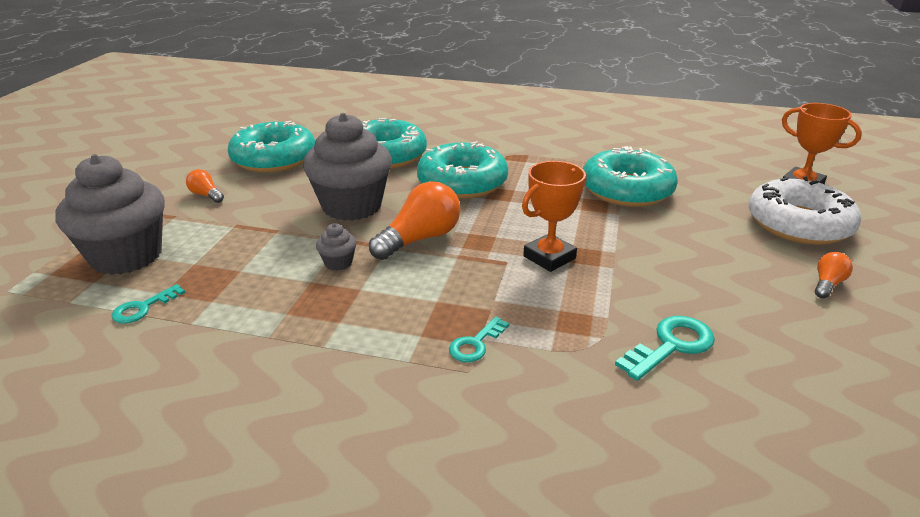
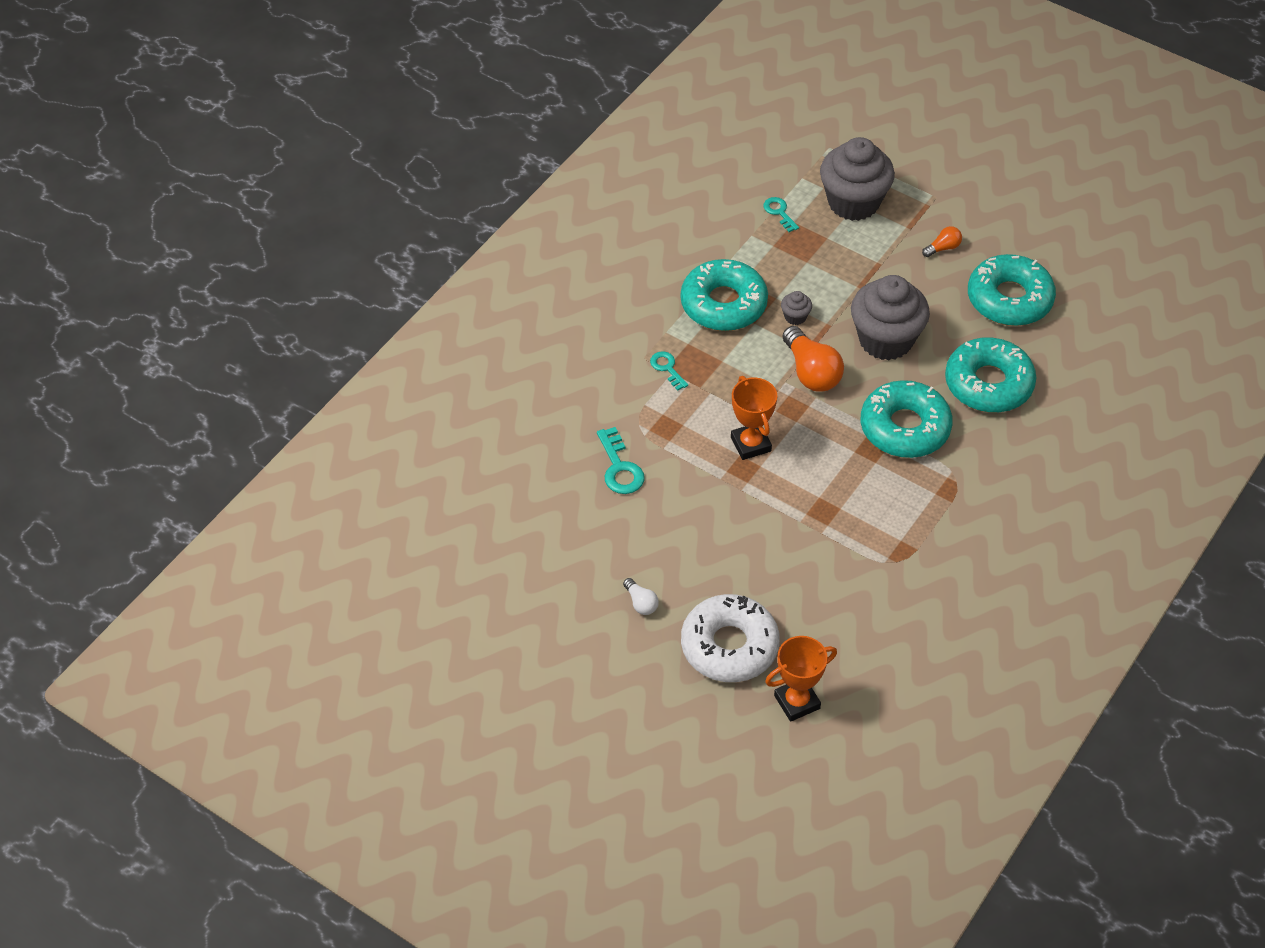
camera: 110 degrees right, 20 degrees up
turquoise donut [583,146,678,207] -> turquoise donut moved to [681,259,768,331]
orange light bulb [815,252,853,298] -> white light bulb [623,578,659,615]

